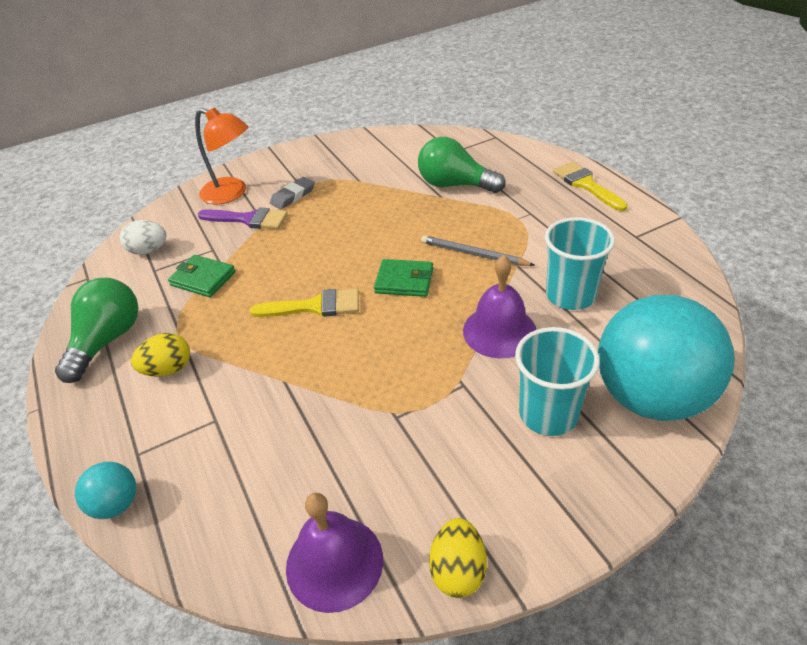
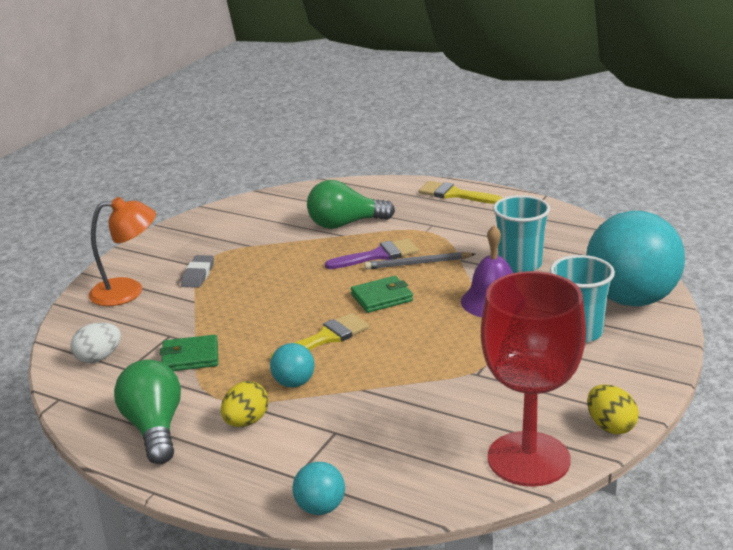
camera: 35 degrees left, 15 degrees down
purple brush [198,207,288,229] -> purple brush moved to [325,238,419,269]
purple bell [286,493,383,613] -> red goblet [481,271,586,487]
none -> turquoise ball [270,343,315,388]

